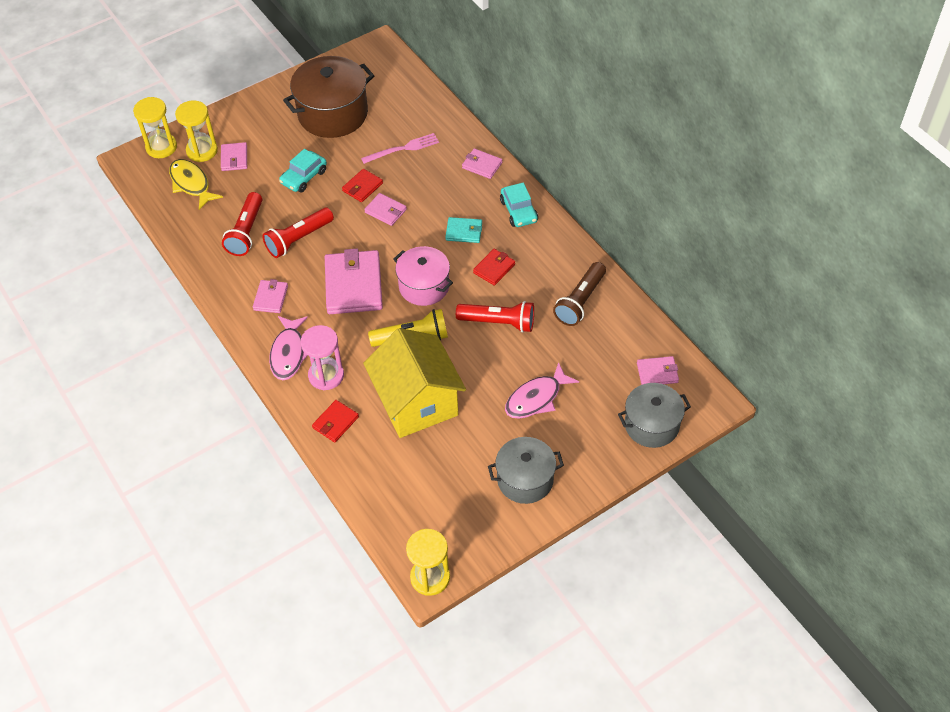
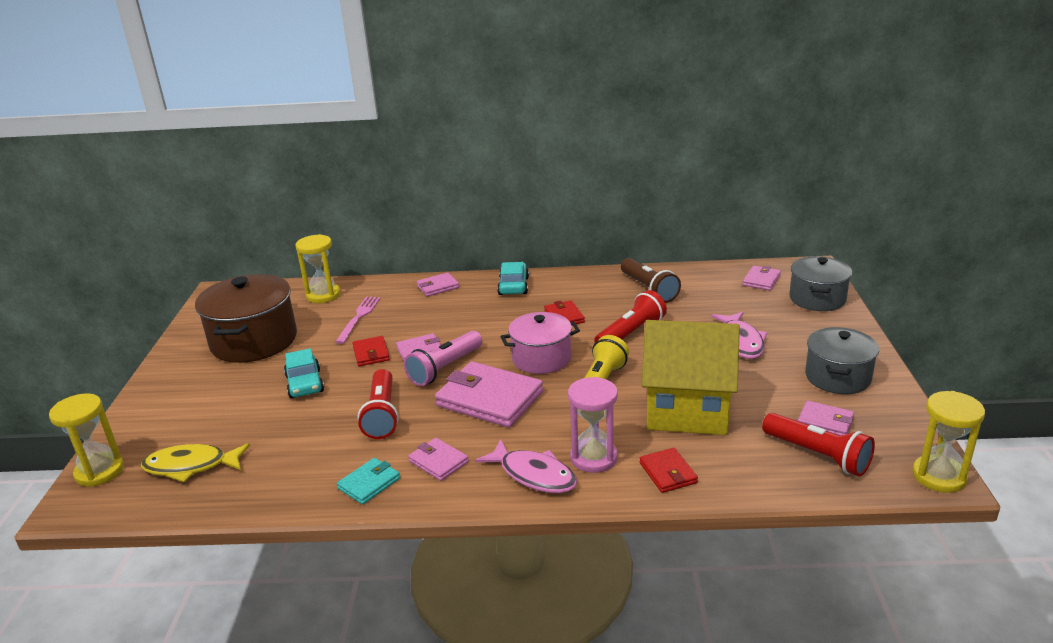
camera: 55 degrees left, 25 degrees down
yellow hourglass [175,100,218,162] -> yellow hourglass moved to [296,234,341,303]
pink wallet [221,142,247,171] -> pink wallet moved to [798,401,854,436]
red flashlight [222,192,262,256] -> red flashlight moved to [762,413,875,477]
turquoise wallet [445,217,482,243] -> turquoise wallet moved to [337,458,400,505]
turquoise car [500,183,538,227] -> turquoise car turned 105 degrees counterclockwise [497,262,529,295]
none -> pink flashlight [404,331,482,386]

